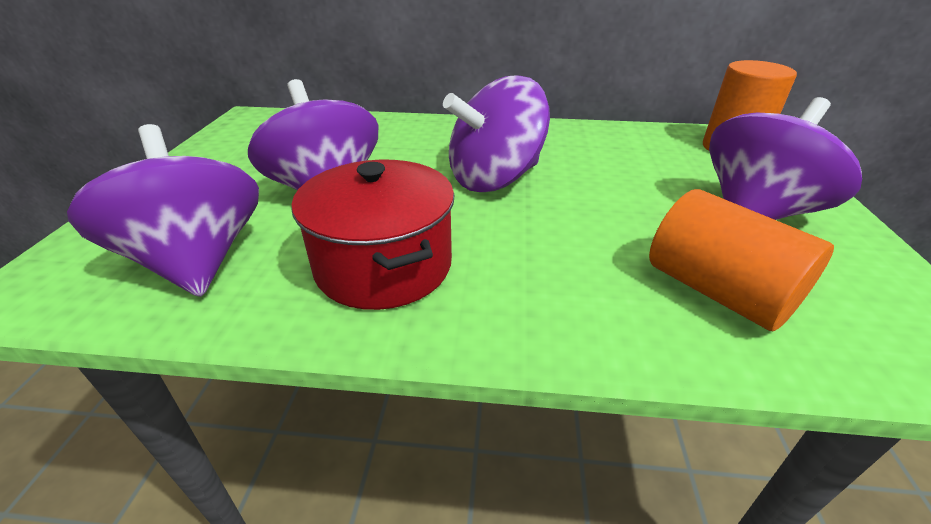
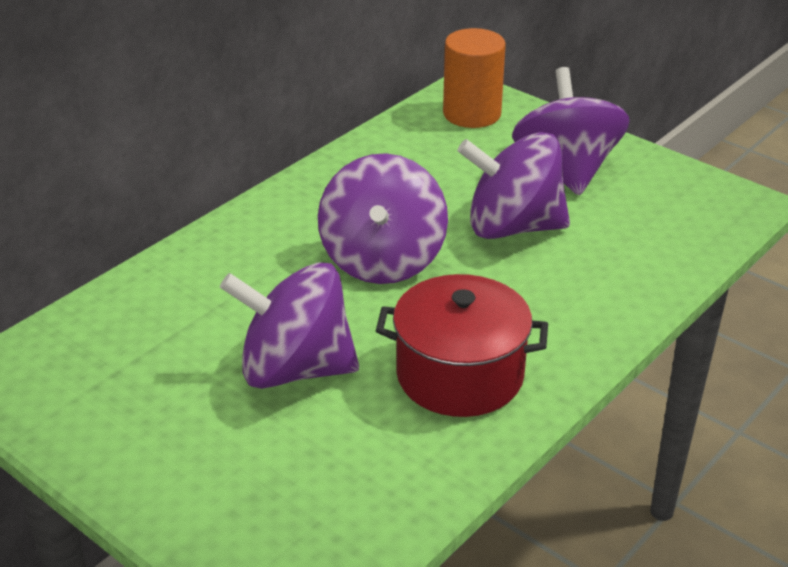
camera: 55 degrees left, 0 degrees up
purple spinning top [67,124,259,297] -> purple spinning top moved to [457,132,570,239]
orange cylinder [649,189,834,331] -> none

